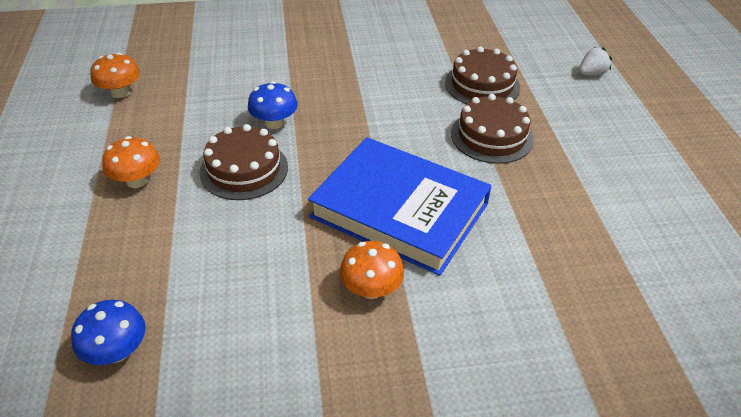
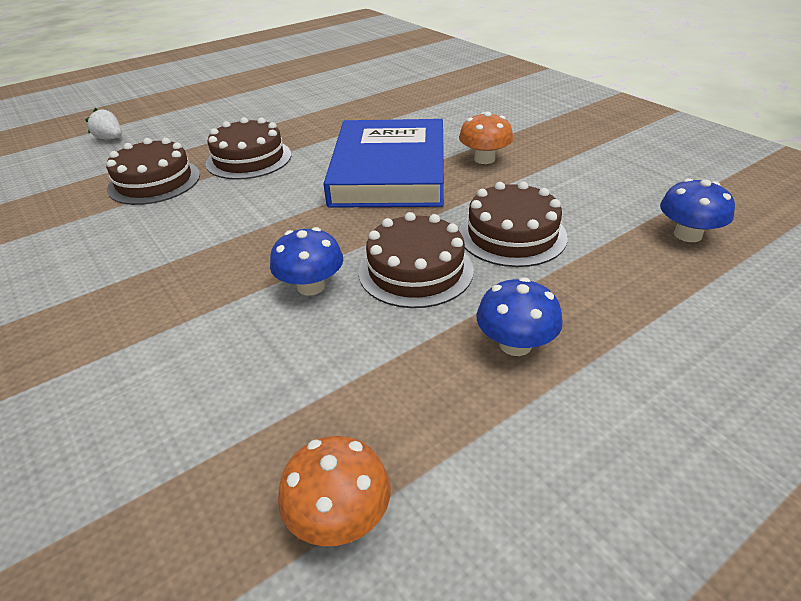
camera: 115 degrees left, 5 degrees down
orange mushroom [102,136,160,188] -> blue mushroom [476,277,563,356]
none -> brown cake [459,181,568,267]

